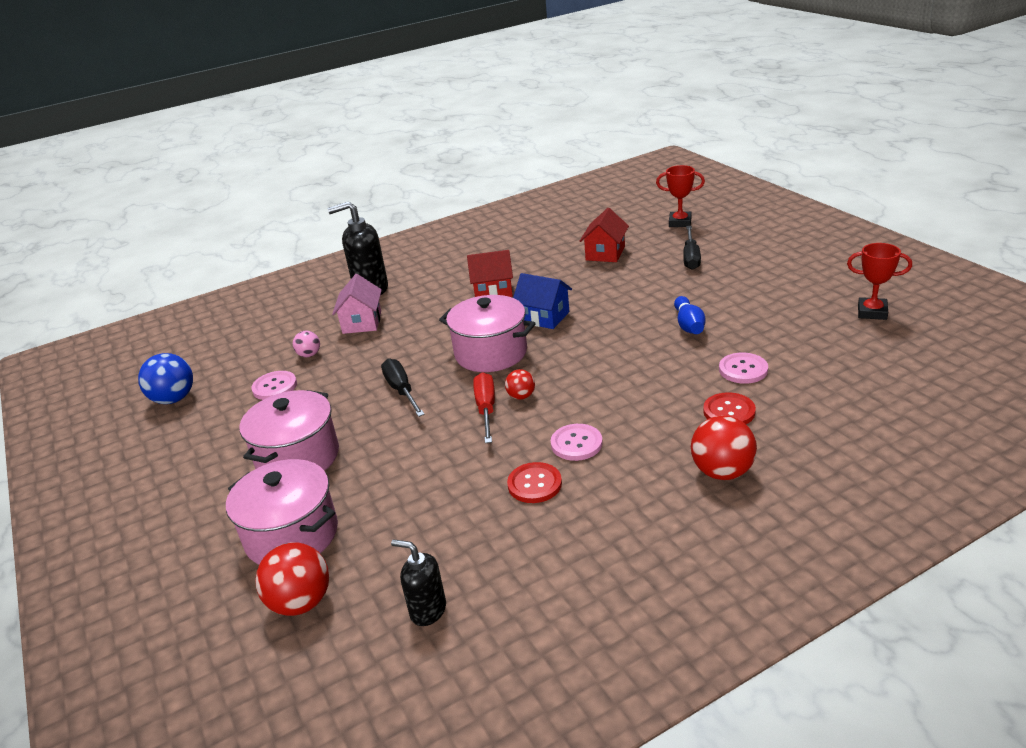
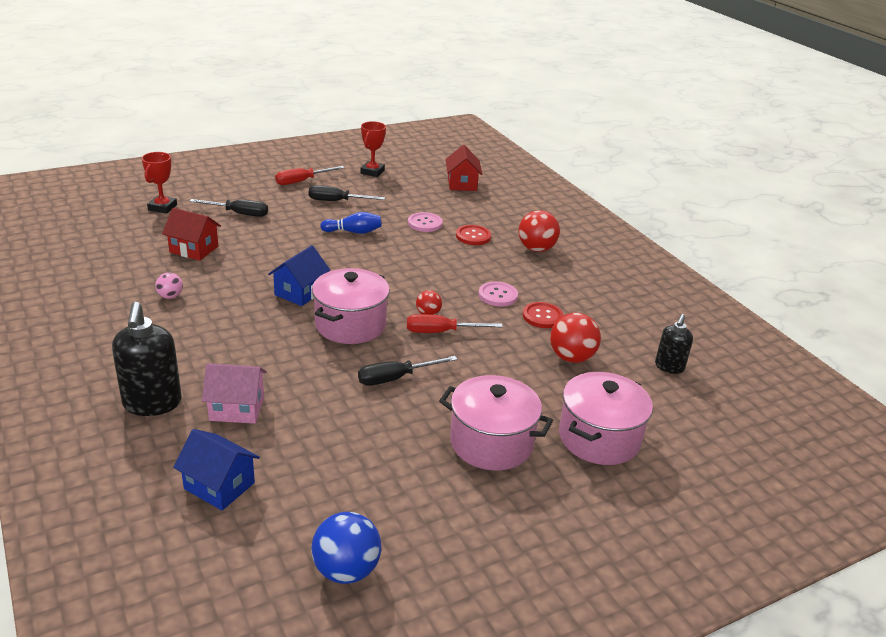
camera: 95 degrees left, 0 degrees up
pink button [251,371,297,400] -> none
red ball [255,542,329,616] -> red ball moved to [550,313,601,363]
pink ball [293,331,320,357] -> pink ball moved to [155,272,183,299]
red house [467,250,513,297] -> red house moved to [446,145,482,191]
none -> blue house [173,429,260,511]
none -> red screwdriver [275,166,345,185]
none -> black screwdriver [309,185,385,201]

